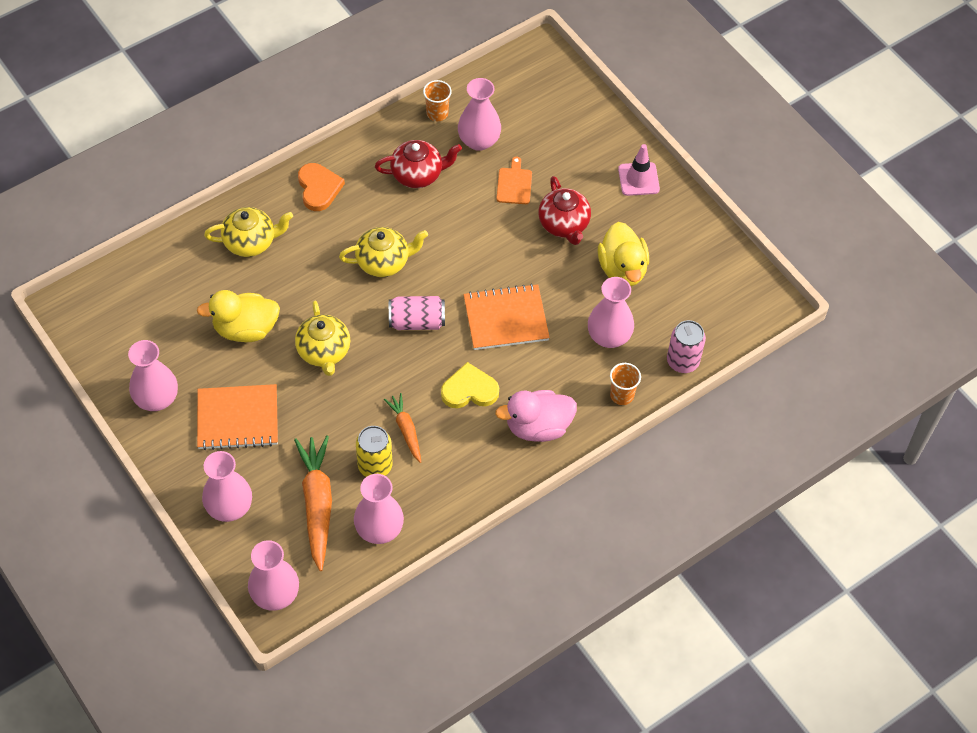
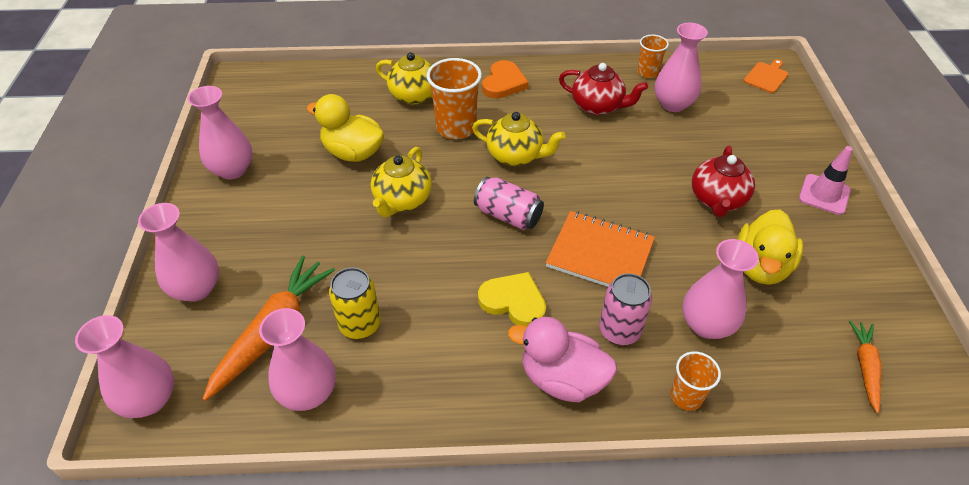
camera: 35 degrees right, 10 degrees down
orange notebook [197,384,278,450] -> none
orange carrot [384,393,421,463] -> orange carrot moved to [849,320,881,413]
orange cutting board [496,157,532,204] -> orange cutting board moved to [744,59,788,93]
pink can [667,320,706,373] -> pink can moved to [599,273,652,345]
none -> orange cup [426,58,482,139]

